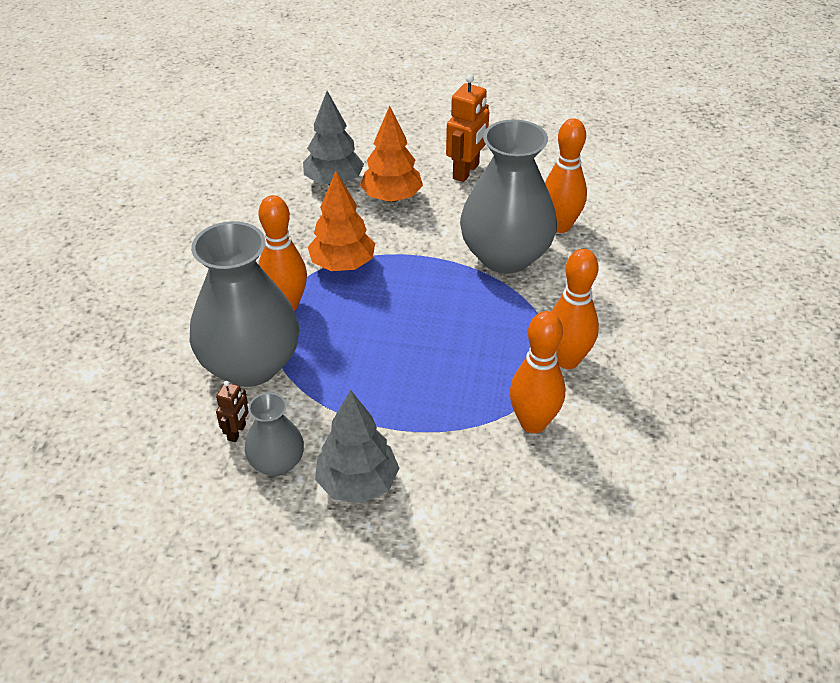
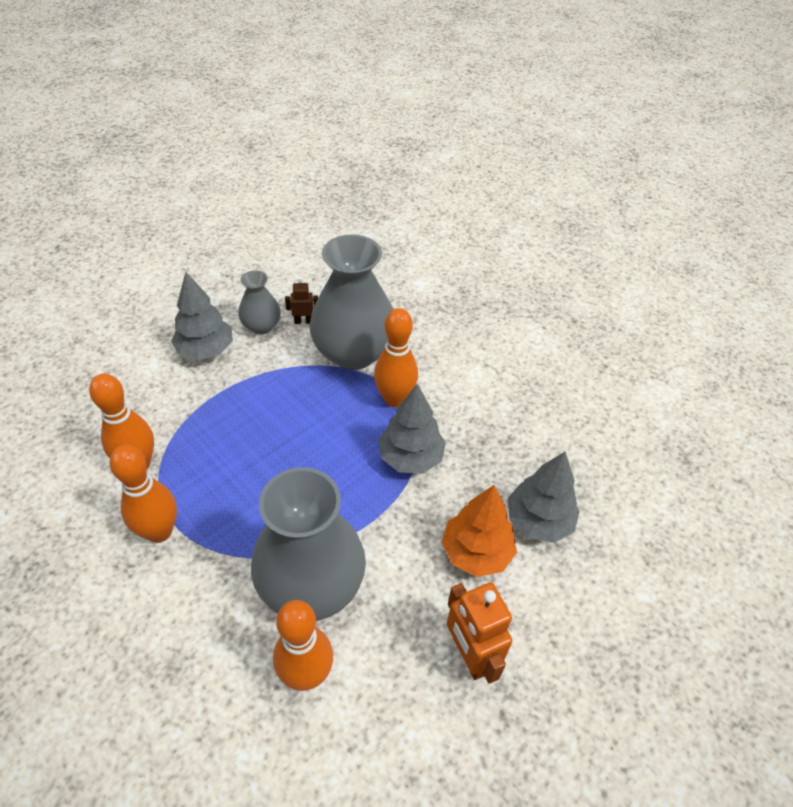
camera: 125 degrees right, 5 degrees up
brown robot [216,381,249,442] -> brown robot turned 120 degrees clockwise [285,279,318,324]
orange tree [308,171,375,271] -> grey tree [378,384,446,474]

